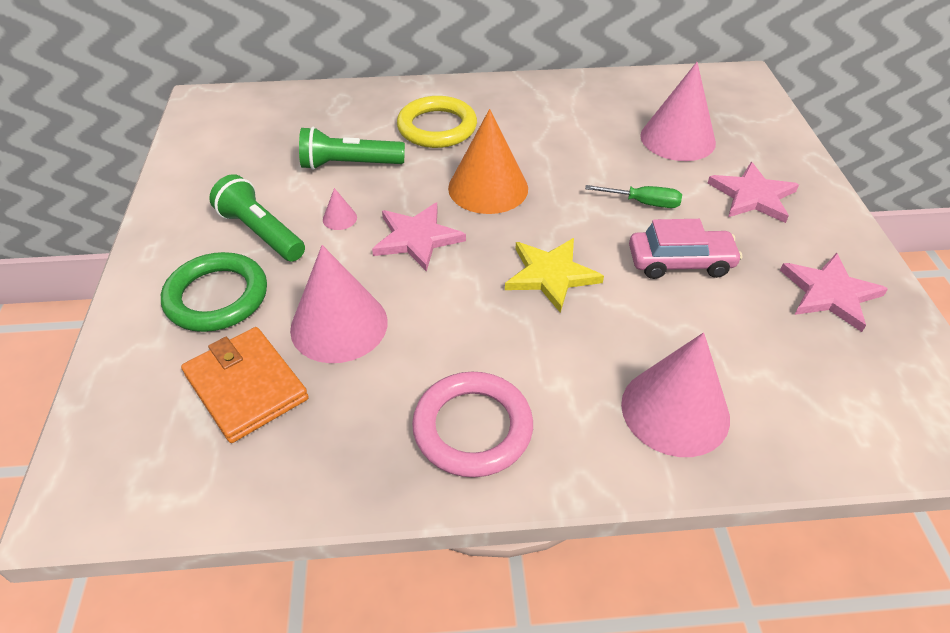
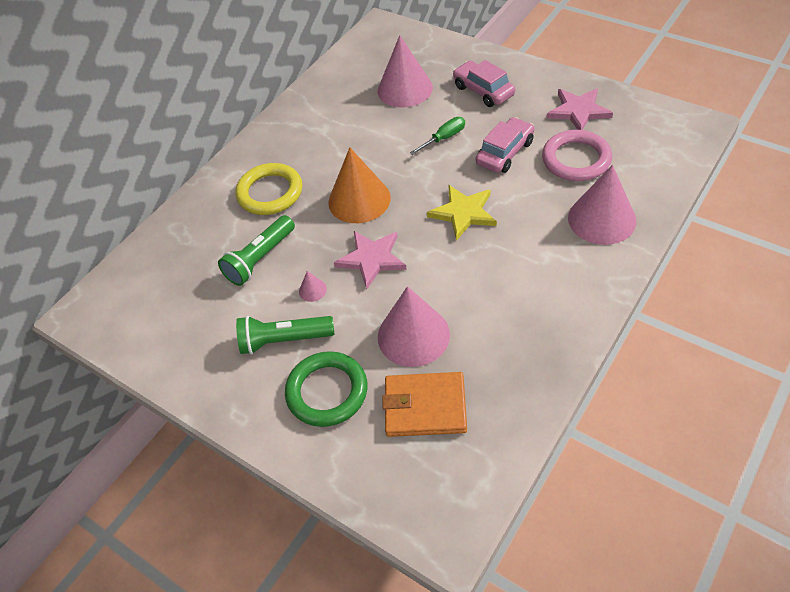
camera: 45 degrees left, 5 degrees up
pink ring [412,372,533,477] -> pink ring moved to [542,130,612,181]
pink star [708,162,799,223] -> pink car [453,60,515,107]

